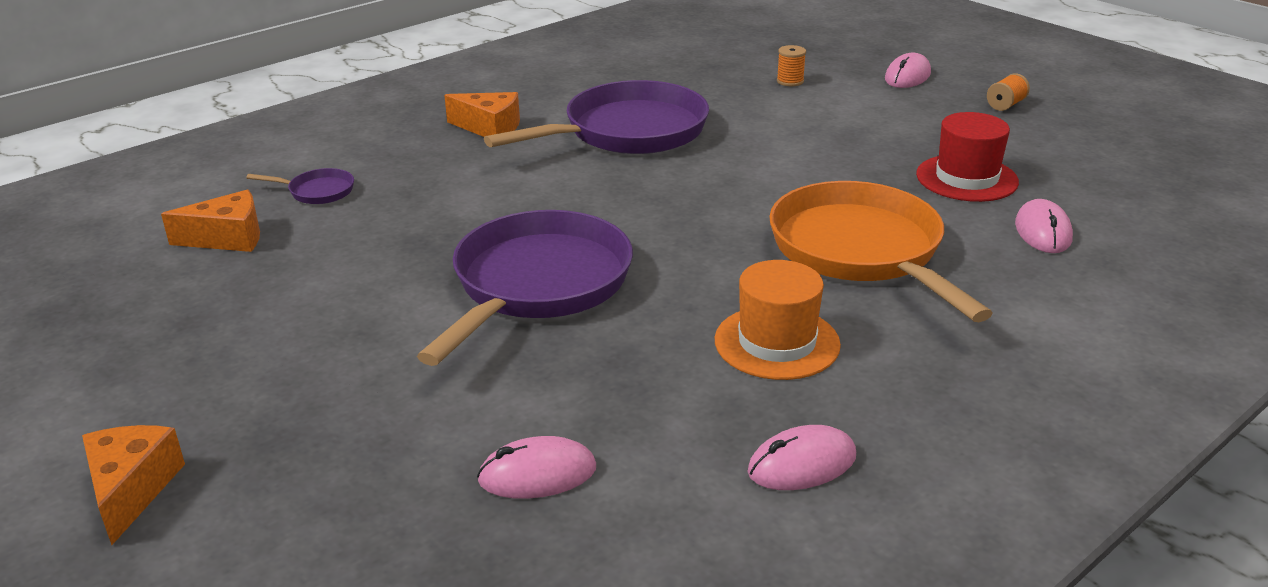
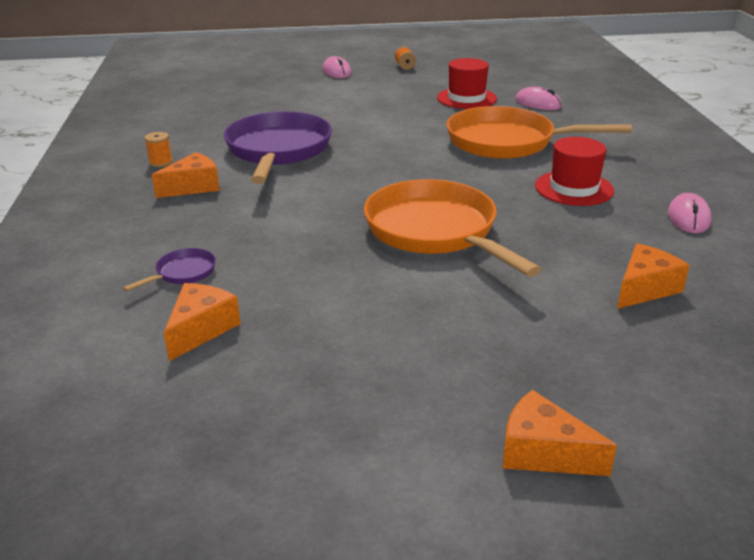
camera: 55 degrees left, 0 degrees up
purple pan [417,210,633,366] -> orange pan [364,179,541,277]
pink mouse [477,436,596,499] -> orange cheese [617,243,690,309]
orange hat [715,260,841,380] -> red hat [535,137,614,206]
orange spool [777,45,806,86] -> orange spool moved to [144,132,173,167]

